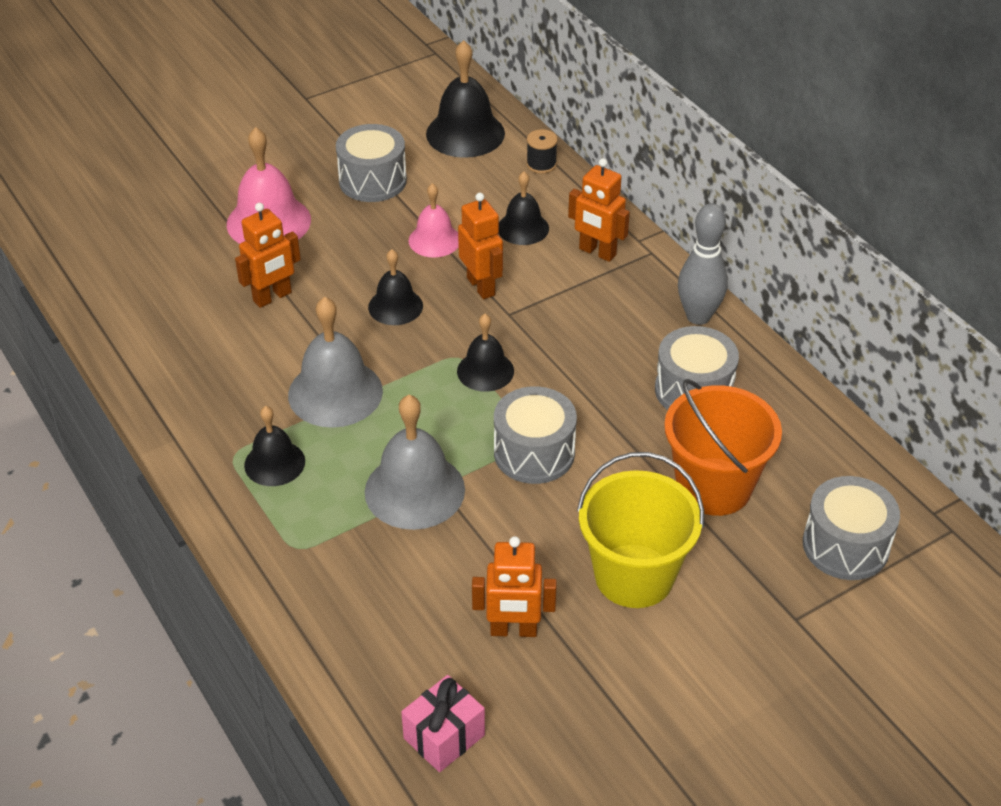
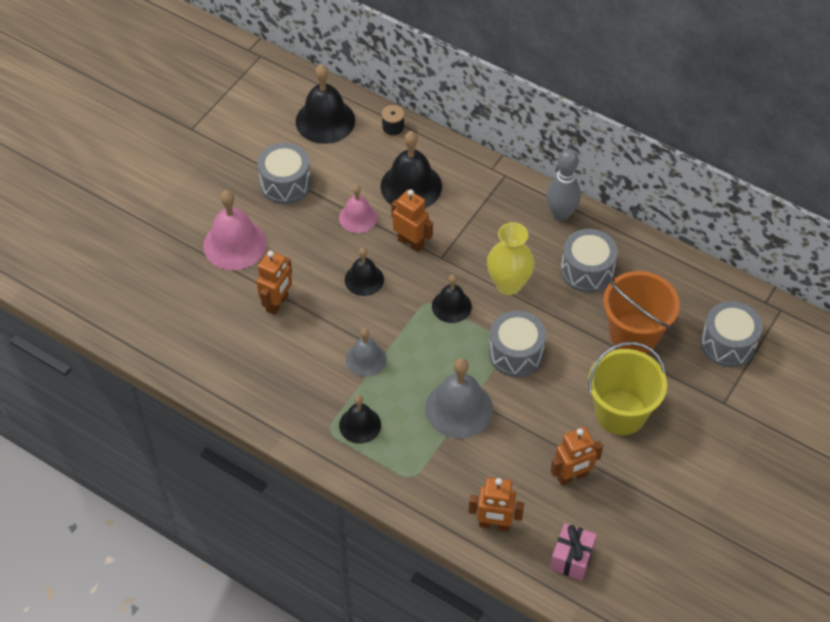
camera: 25 degrees left, 10 degrees up
grey bell [288,297,383,428] -> grey bell [346,328,387,377], size x0.61
black bell [499,172,549,245] -> black bell [380,131,442,208], size x1.63
orange robot [568,158,630,262] -> orange robot moved to [469,477,524,531]
none -> yellow vase [487,222,535,295]

